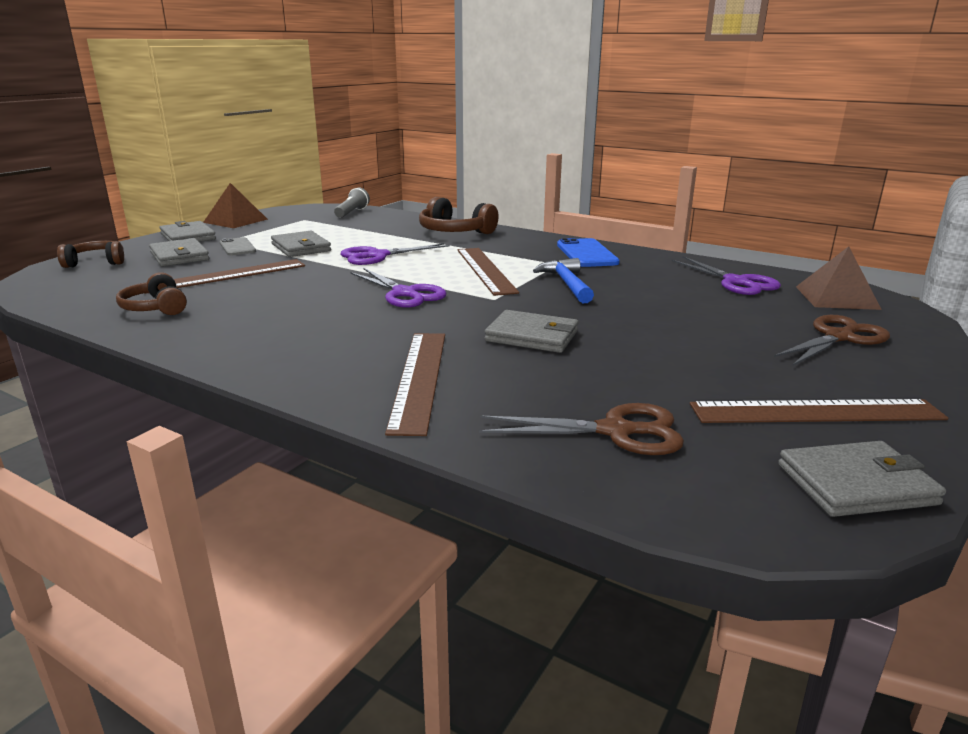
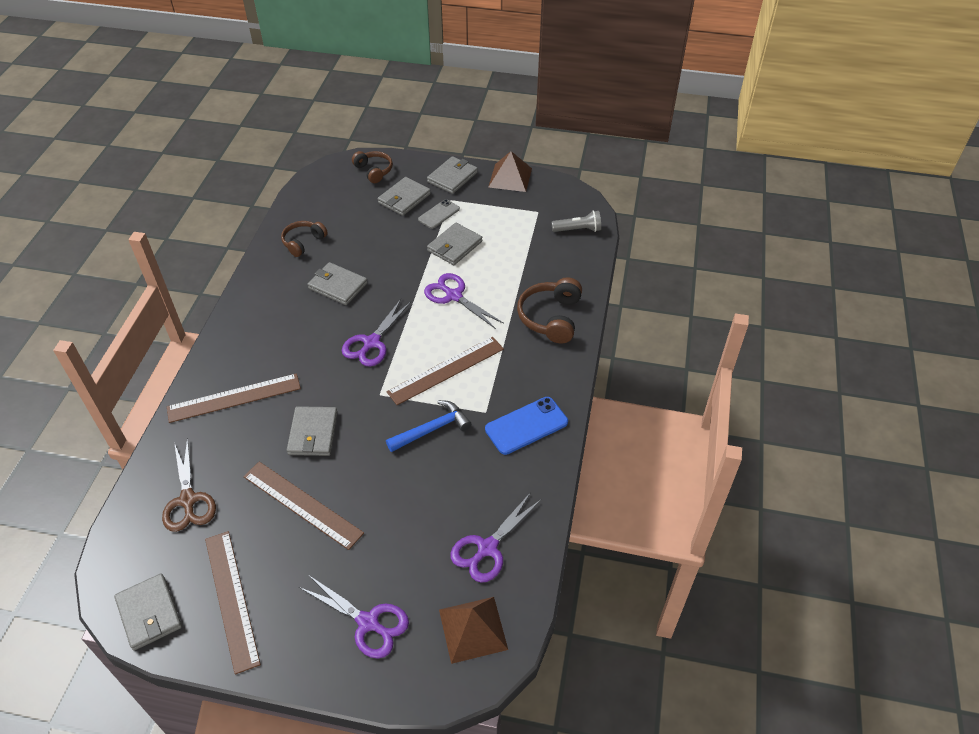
camera: 70 degrees right, 25 degrees up
brown ruler [144,259,305,294] -> brown ruler moved to [243,462,364,550]
brown scissors [774,315,890,366] -> purple scissors [299,575,409,658]
none -> grey wallet [308,262,368,305]

